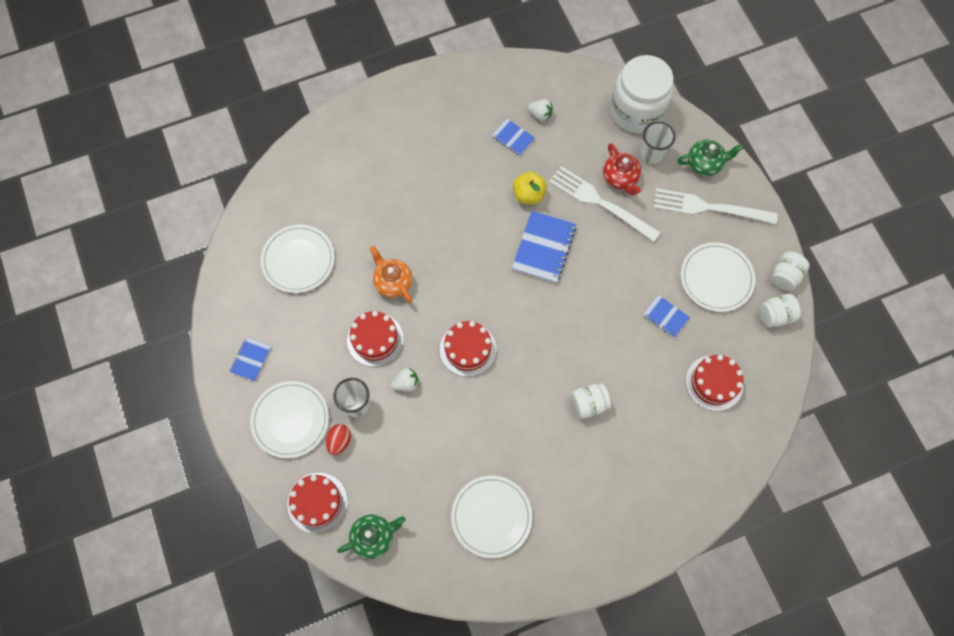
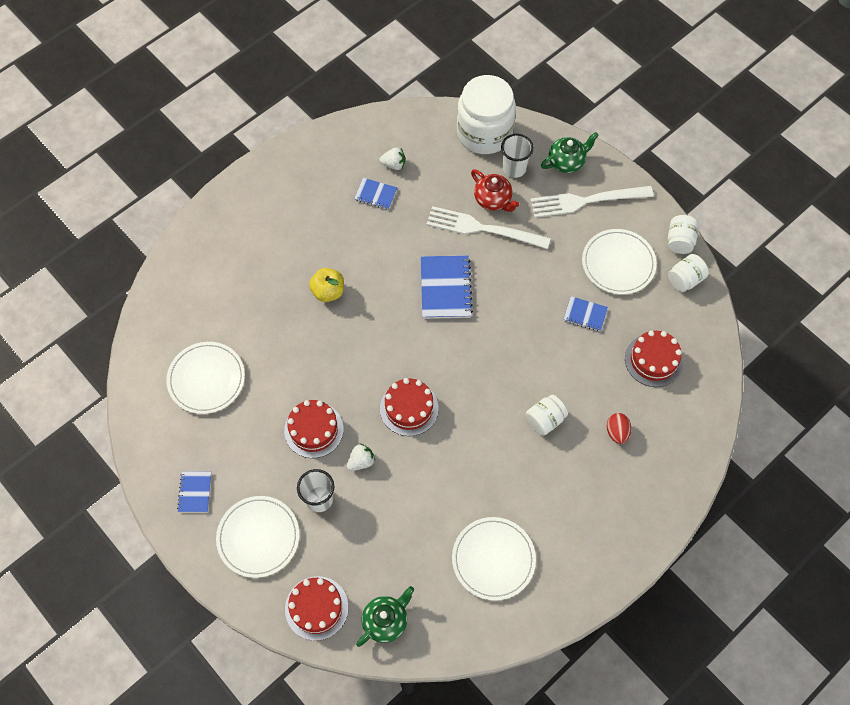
camera: 20 degrees left, 5 degrees down
red egg [326,424,351,455] -> red egg moved to [607,413,631,444]
orange teapot [370,246,413,303] -> none
yellow apple [513,171,547,204] -> yellow apple moved to [309,268,344,302]

